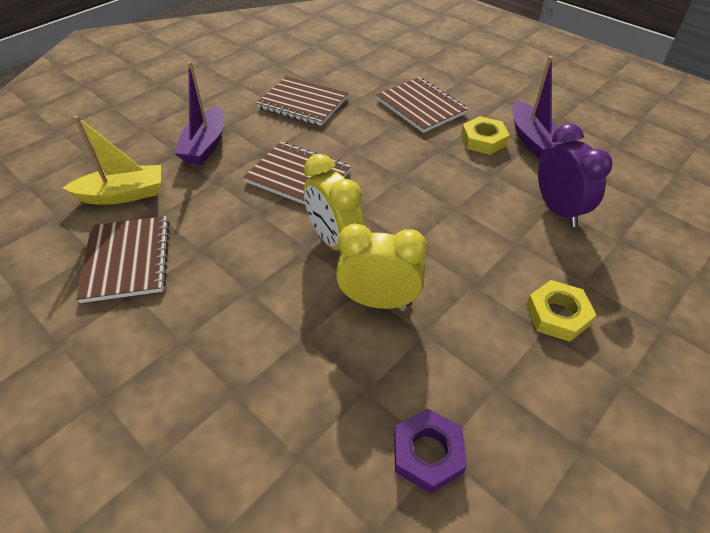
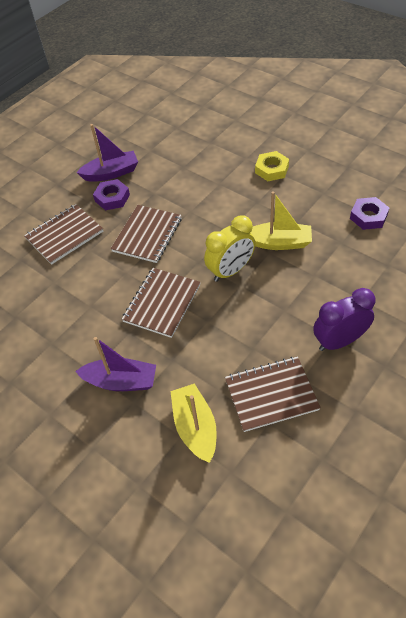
camera: 90 degrees left, 5 degrees up
brown notebook [256,76,348,126] -> brown notebook moved to [111,205,182,263]
yellow clock [336,223,427,309] -> yellow boat [250,191,312,250]
yellow nut [461,116,510,155] -> purple nut [93,179,130,210]
purple clock [538,124,613,227] -> purple clock moved to [313,288,376,351]

